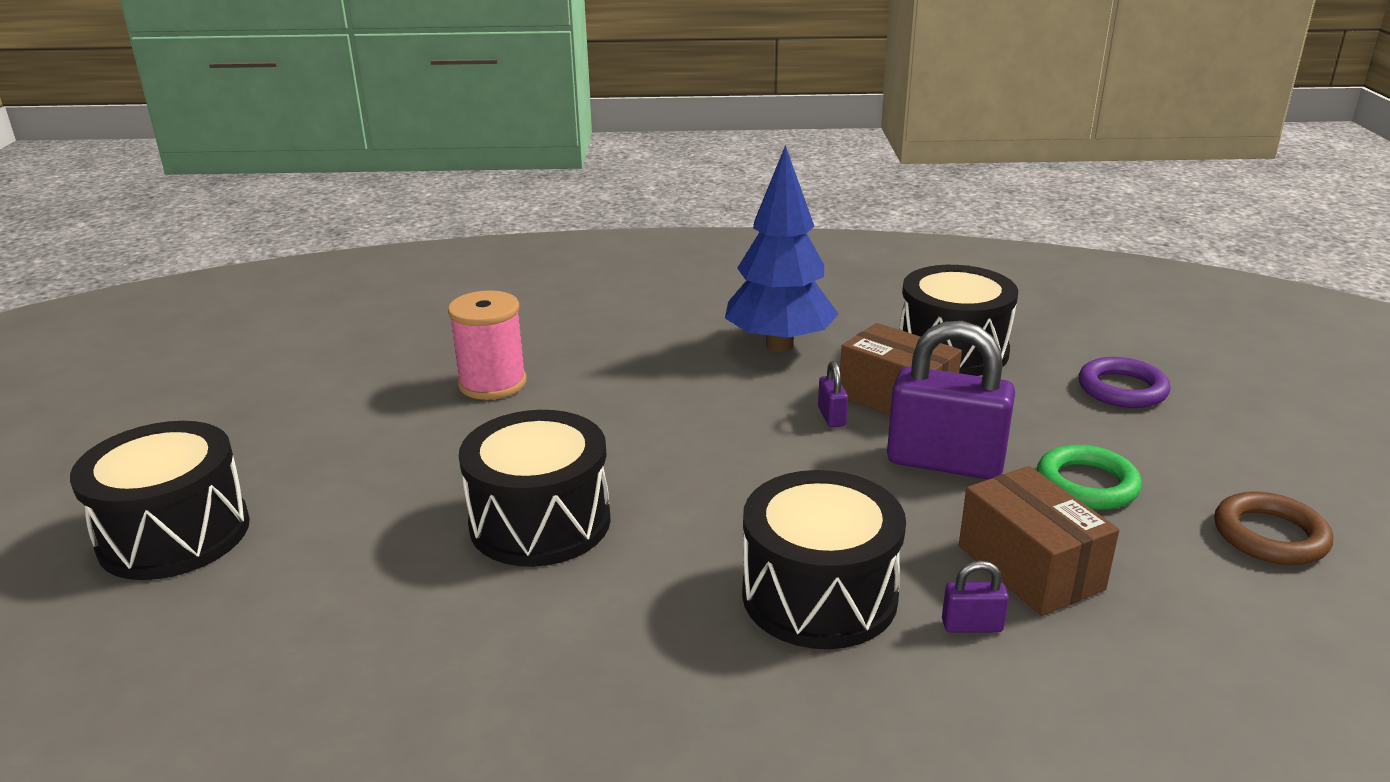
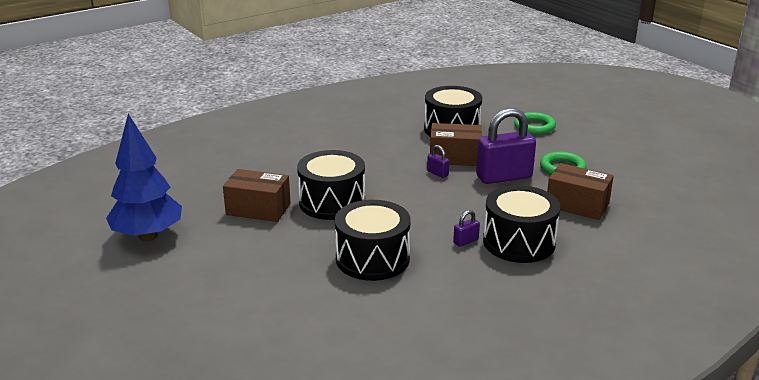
camera: 35 degrees left, 0 degrees up
black drum [70,421,250,580] -> black drum moved to [297,150,365,220]
pink spool [448,290,527,400] -> brown box [223,169,291,222]
blue tree [725,145,839,352] -> blue tree moved to [106,114,182,241]
purple padlock [942,561,1009,633] -> purple padlock moved to [453,210,480,247]
purple ring [1079,357,1171,408] -> green ring [514,112,556,134]
brown ring [1214,491,1333,565] -> none

